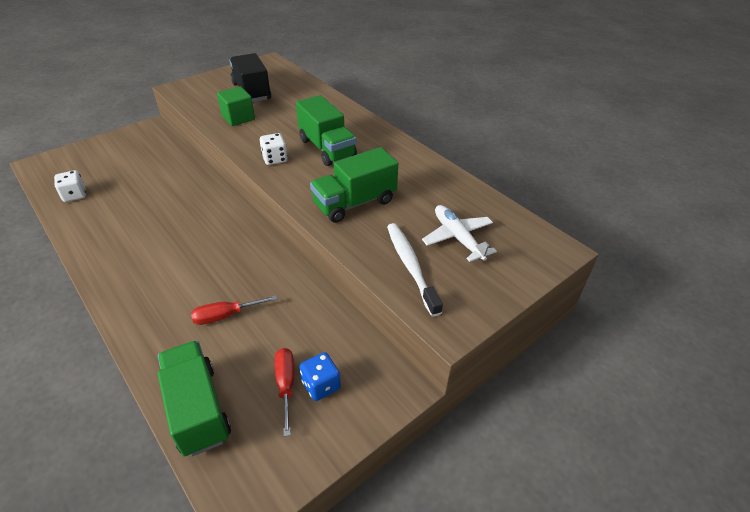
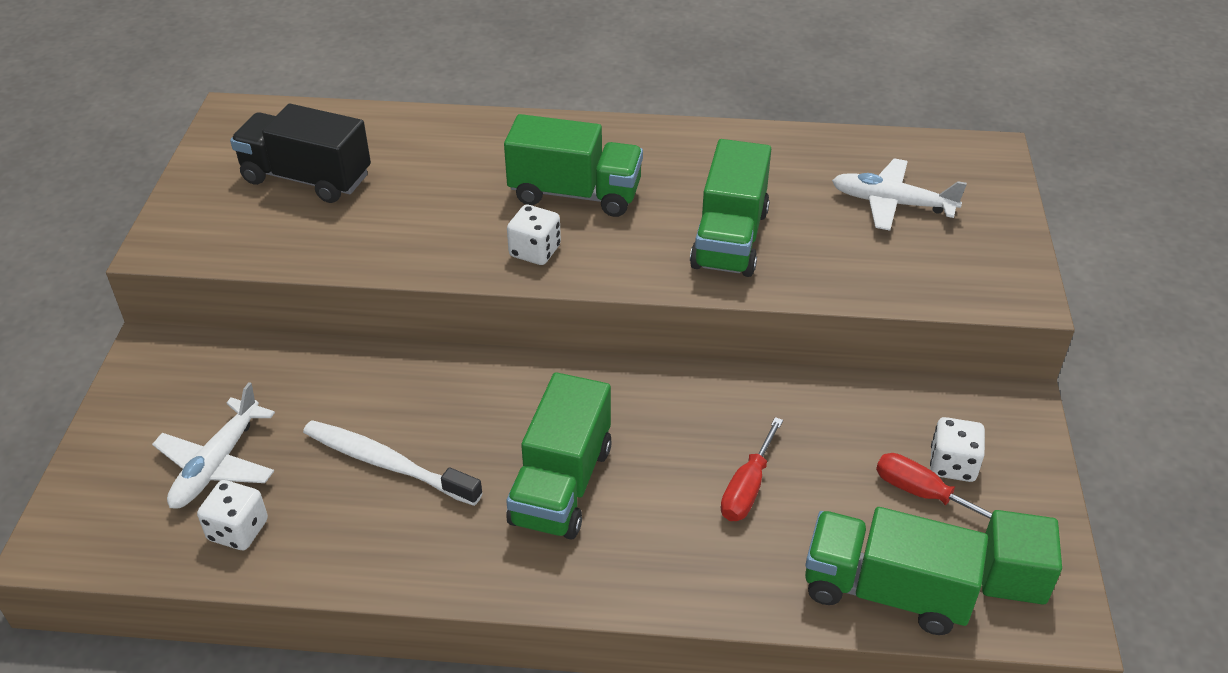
camera: 45 degrees left, 0 degrees up
green cube [217,86,255,126] -> green cube moved to [982,510,1062,605]
blue dice [299,352,341,401] -> white dice [930,417,985,482]
white toothbrush [387,223,443,317] -> white toothbrush moved to [303,420,483,506]
none -> white plane [152,382,275,509]
none -> green truck [506,372,612,540]

